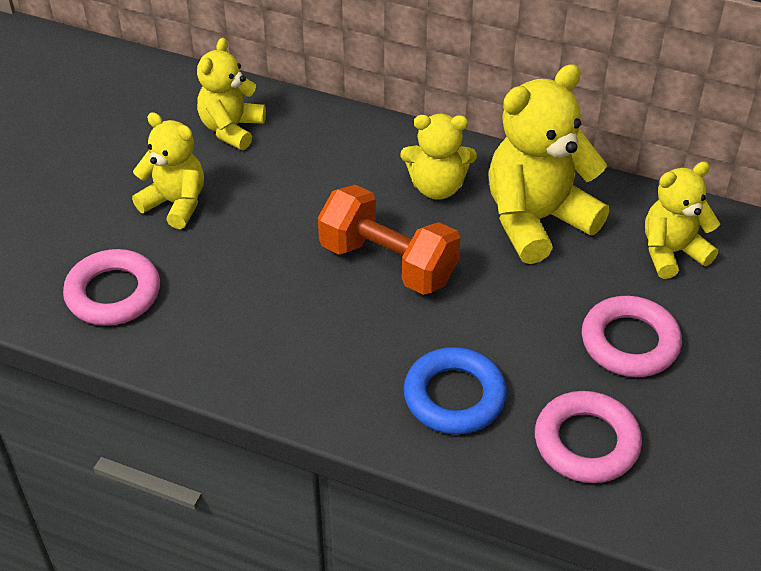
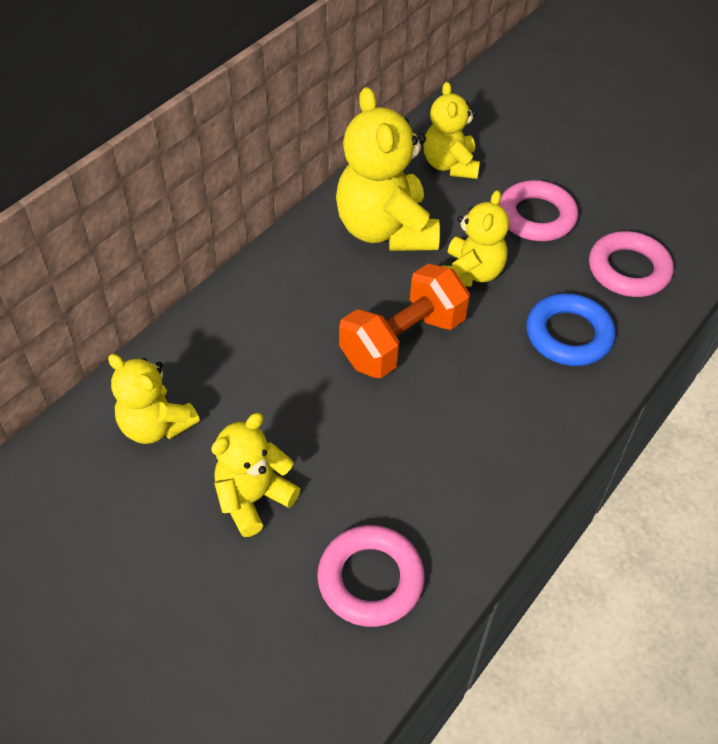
camera: 75 degrees left, 5 degrees up
yellow teddy bear [401,114,477,200] -> yellow teddy bear moved to [442,190,509,287]

